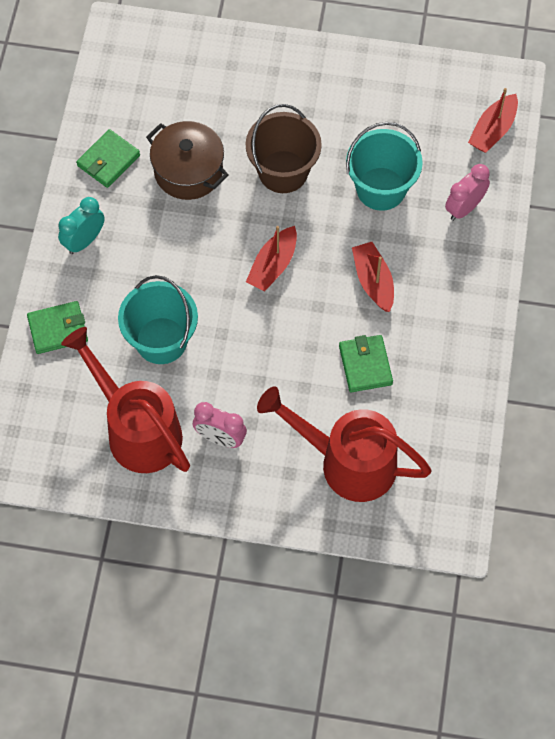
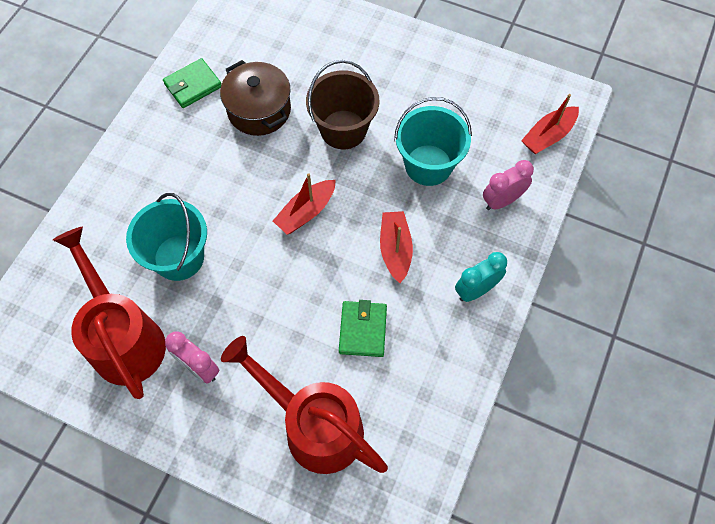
camera: 15 degrees right, 0 degrees up
green wallet [27,301,88,354] -> none
turquoise clock [58,197,105,254] -> turquoise clock moved to [455,252,507,302]

